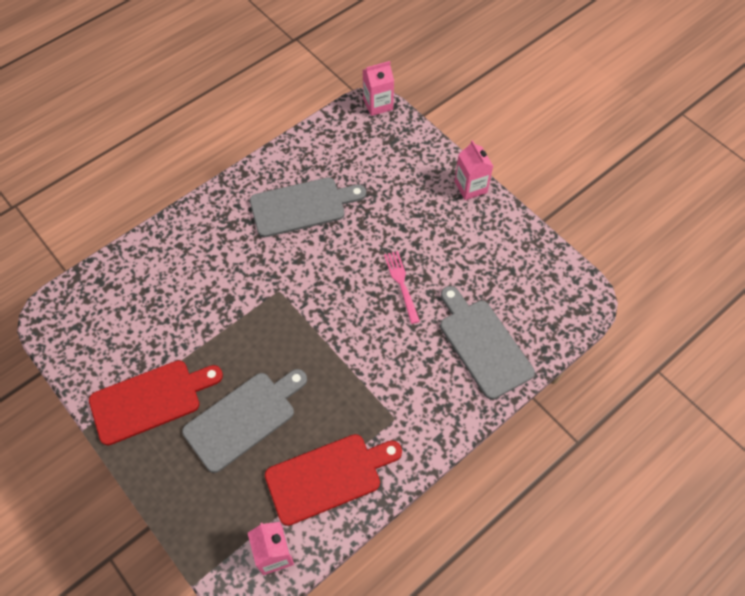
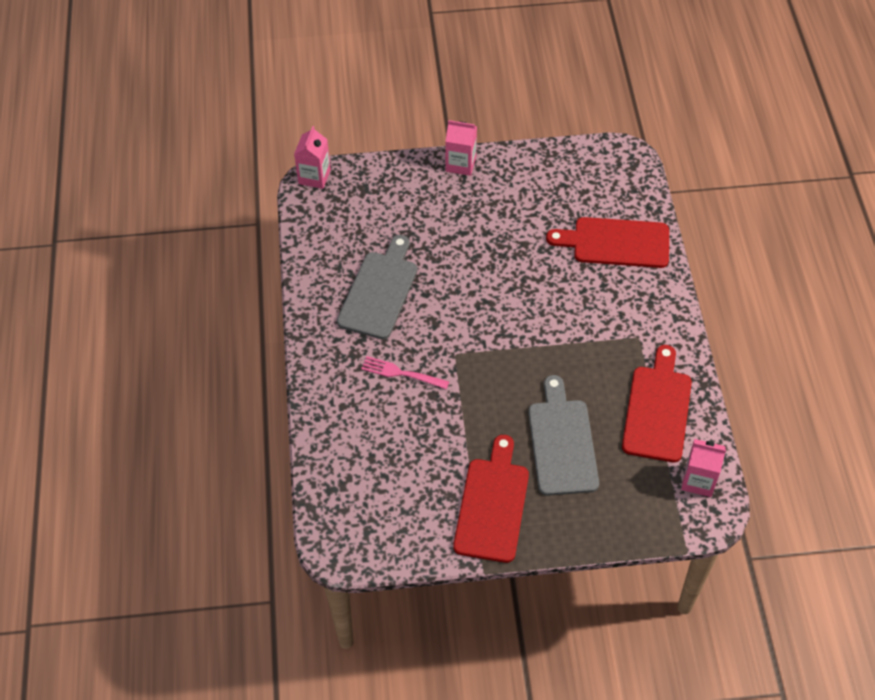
camera: 55 degrees left, 5 degrees down
pink fork [384,251,420,324] -> pink fork moved to [361,356,449,389]
grey cutting board [440,286,535,399] -> red cutting board [546,217,669,268]

